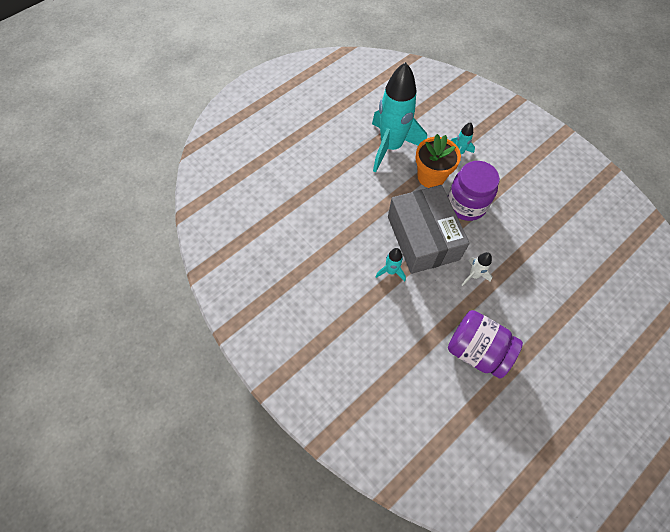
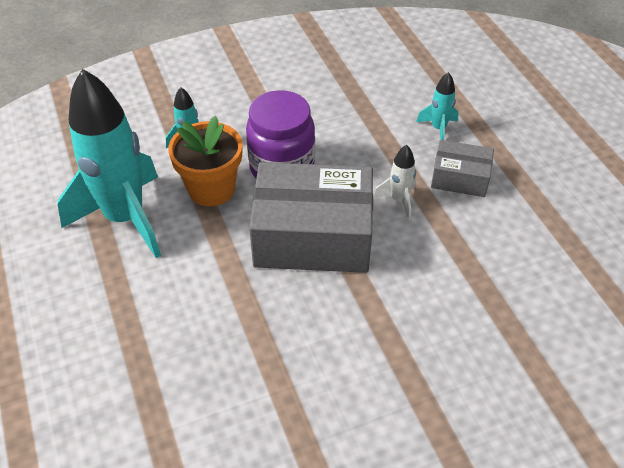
camera: 70 degrees left, 15 degrees down
turquoise rocket [375,248,406,282] -> turquoise rocket moved to [416,72,459,140]
purple jar [448,310,523,379] -> none
none -> grey box [431,140,494,197]

